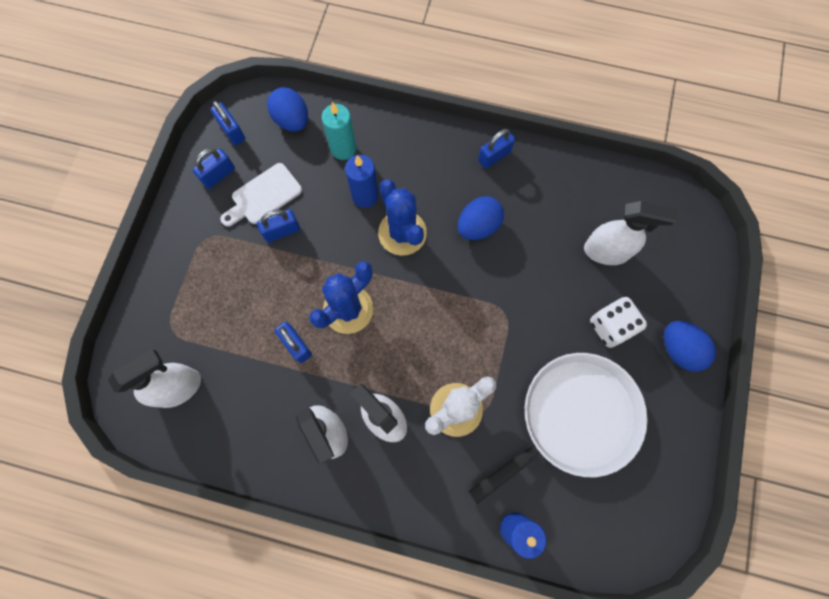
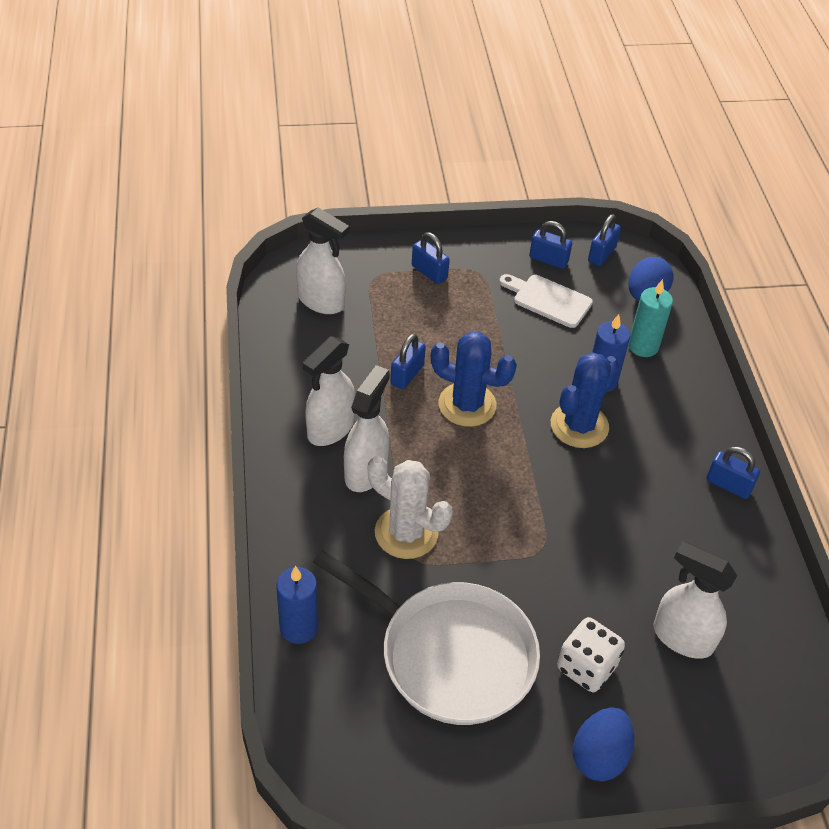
camera: 65 degrees right, 25 degrees down
blue padlock [257,209,300,242] -> blue padlock moved to [412,232,450,284]
blue egg [458,196,504,240] -> none
white spray bottle [584,201,678,265] -> white spray bottle turned 135 degrees clockwise [654,541,737,659]

